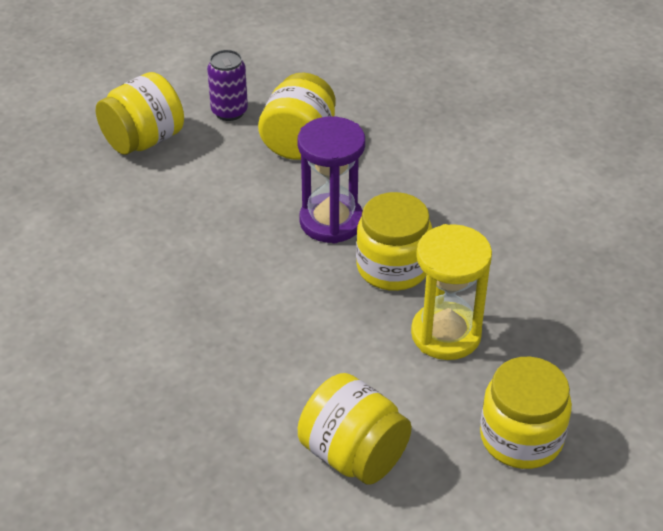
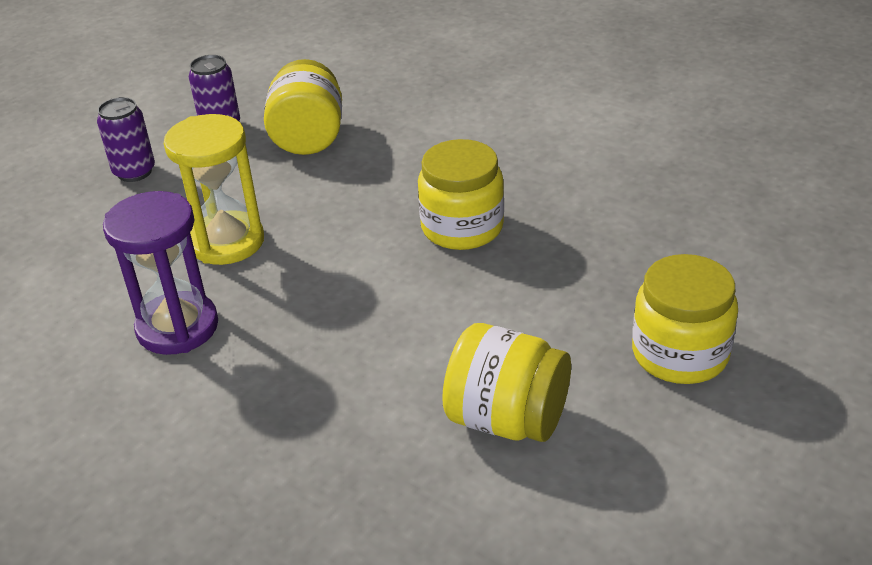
camera: 15 degrees left, 5 degrees down
yellow jar [96,72,184,155] -> purple can [97,97,155,182]
purple hourglass [297,117,365,244] -> purple hourglass moved to [103,191,218,355]
yellow hourglass [411,224,492,360] -> yellow hourglass moved to [164,114,264,265]

